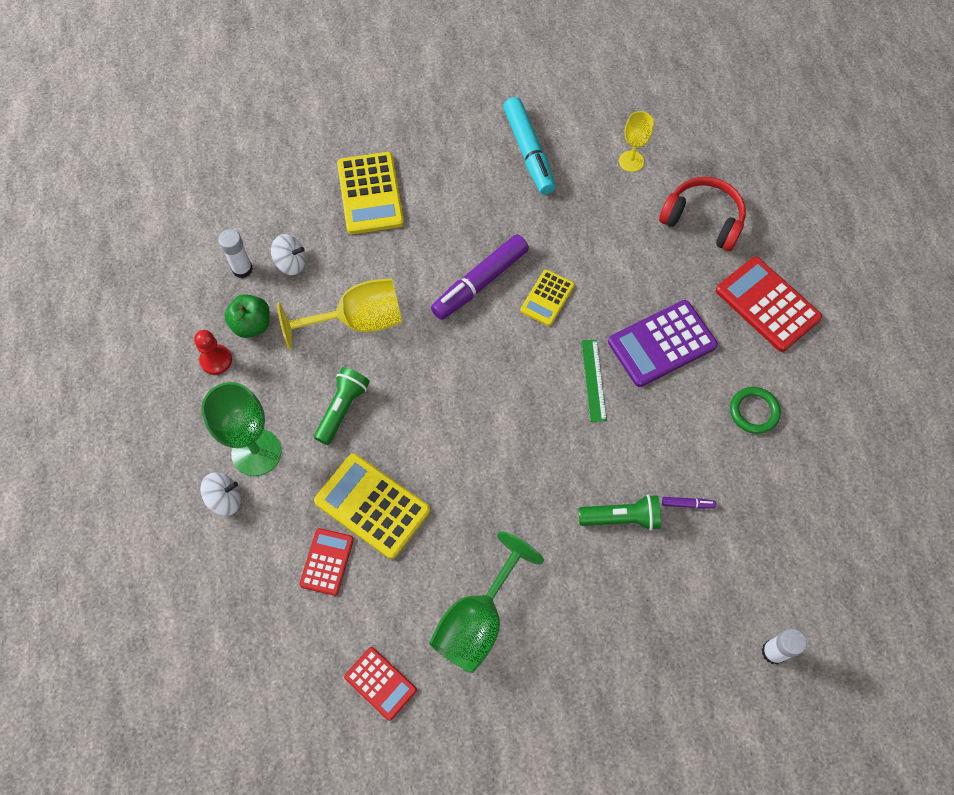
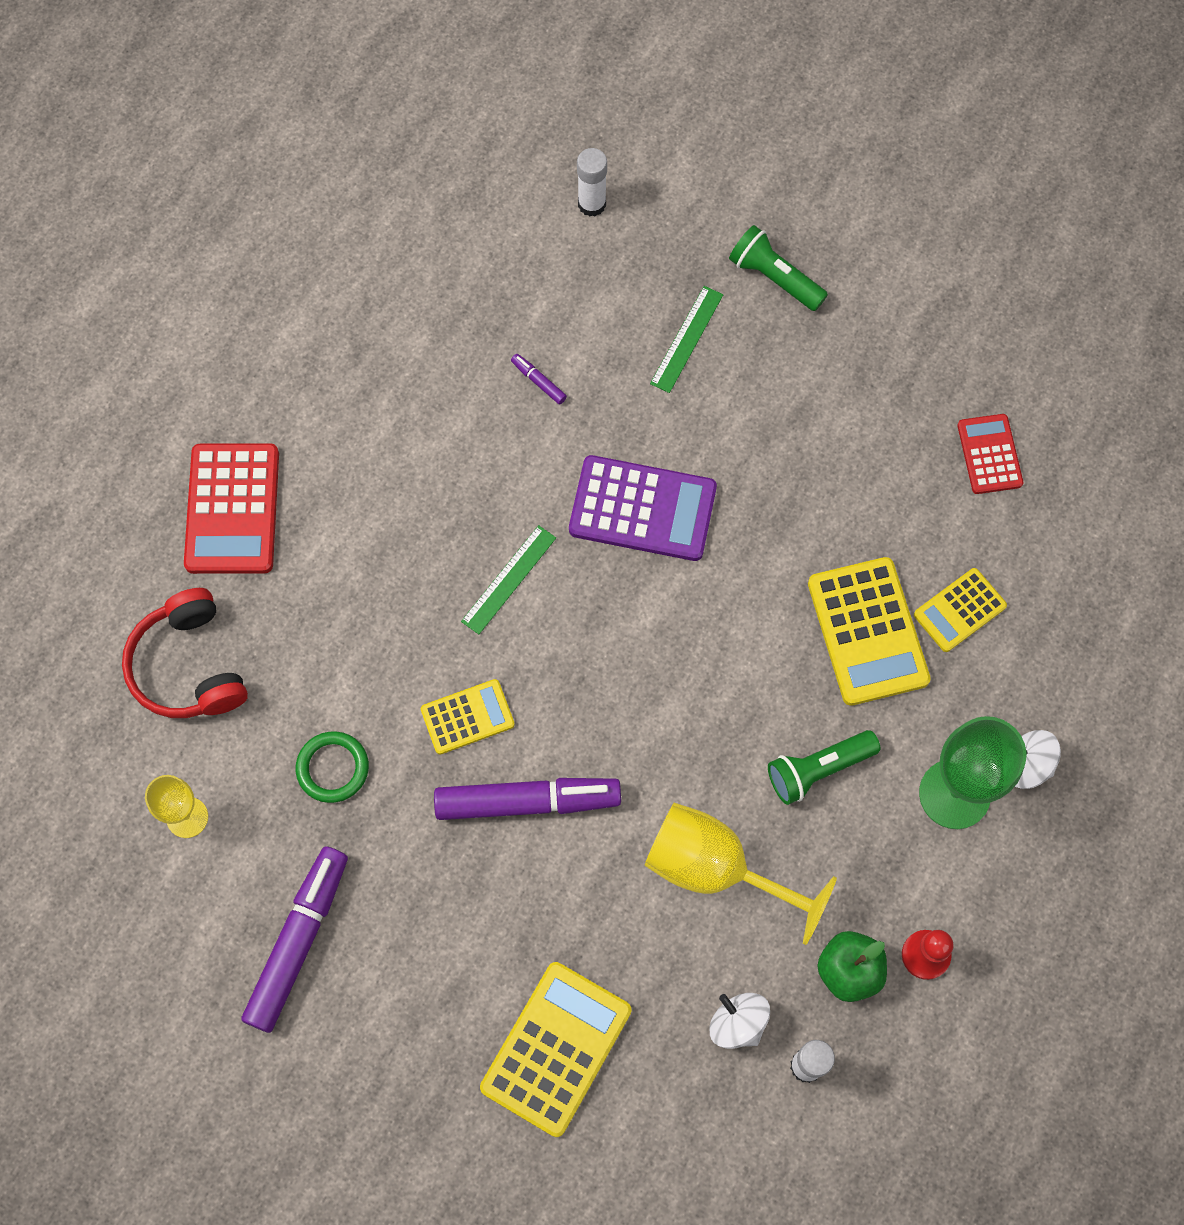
camera: 140 degrees left, 5 degrees up
red calculator [299,528,354,596] -> yellow calculator [914,568,1007,652]
green goblet [429,531,544,673] -> none
turquoise marker [503,97,556,195] -> purple marker [241,846,348,1033]
green flashlight [578,495,661,531] -> green flashlight moved to [729,225,828,311]
purple calculator [608,300,718,387] -> purple calculator moved to [569,455,717,561]
green ring [730,387,781,434] -> green ring moved to [296,731,369,803]
none -> green ruler [650,286,723,393]

